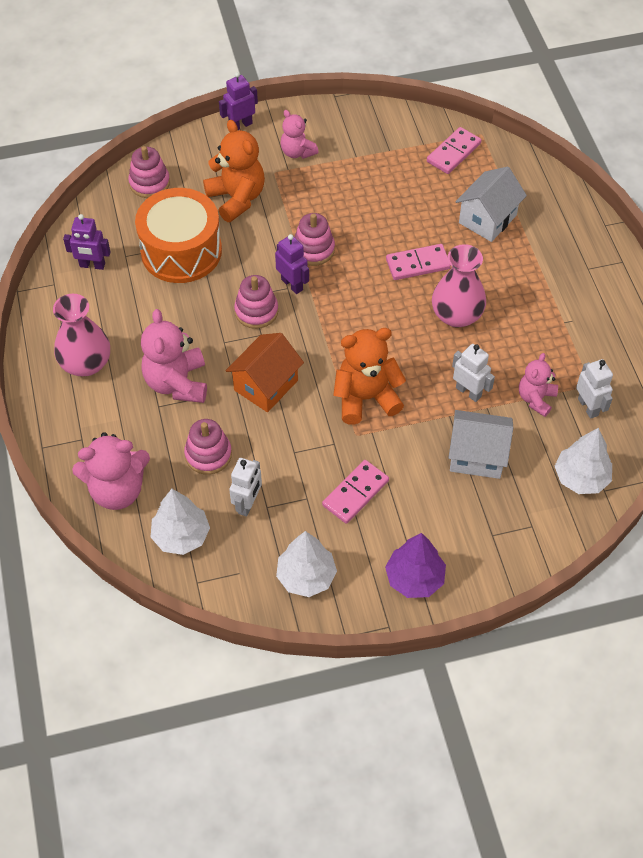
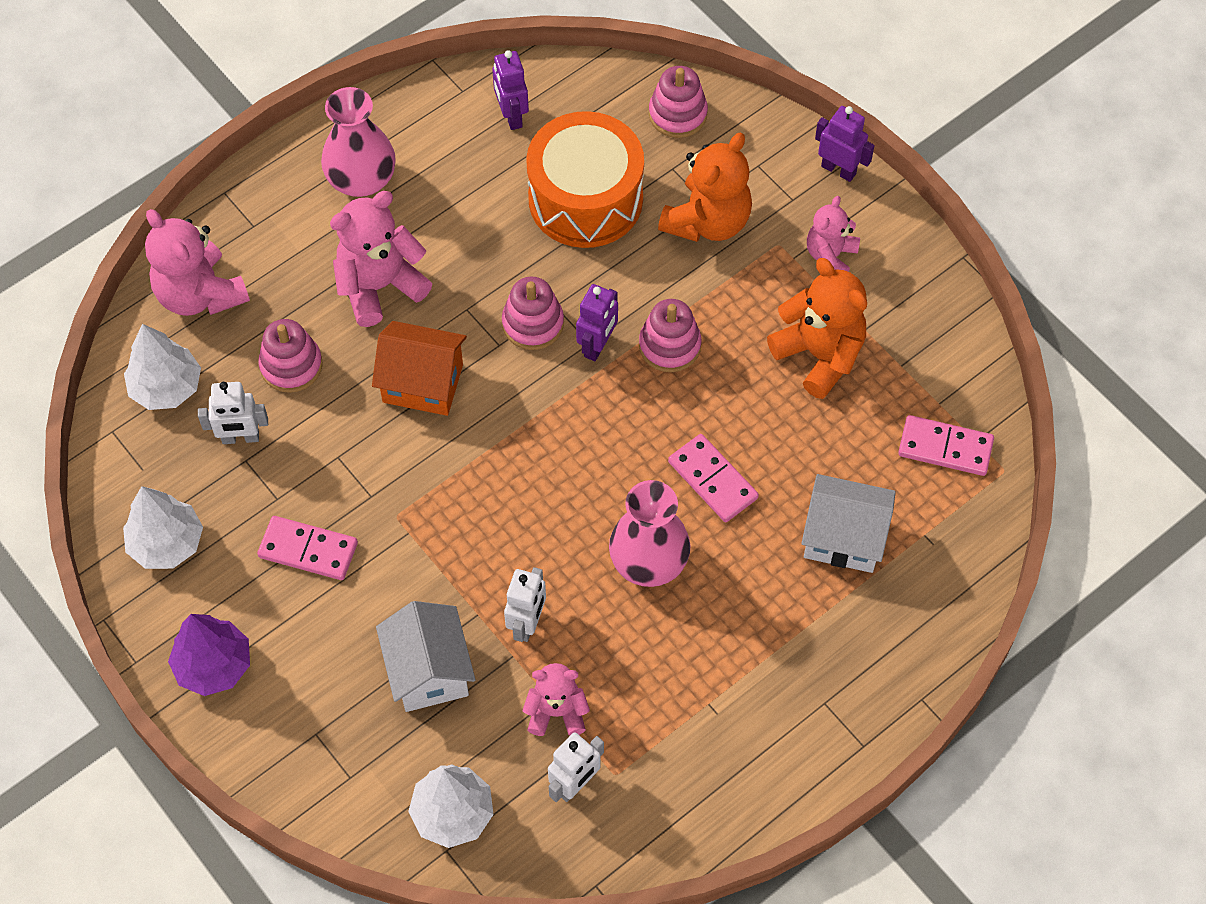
camera: 65 degrees right, 5 degrees up
orange teddy bear [333,328,406,425] -> orange teddy bear moved to [767,258,867,399]

